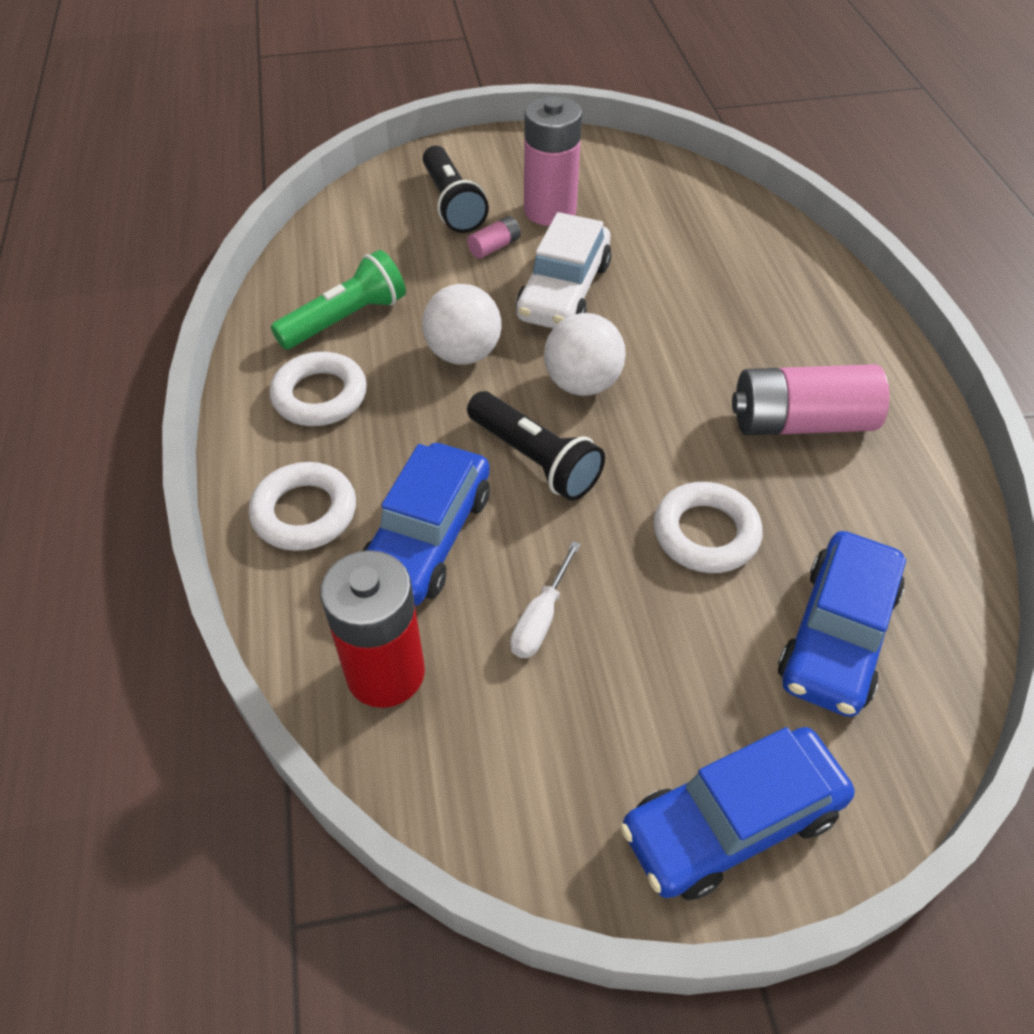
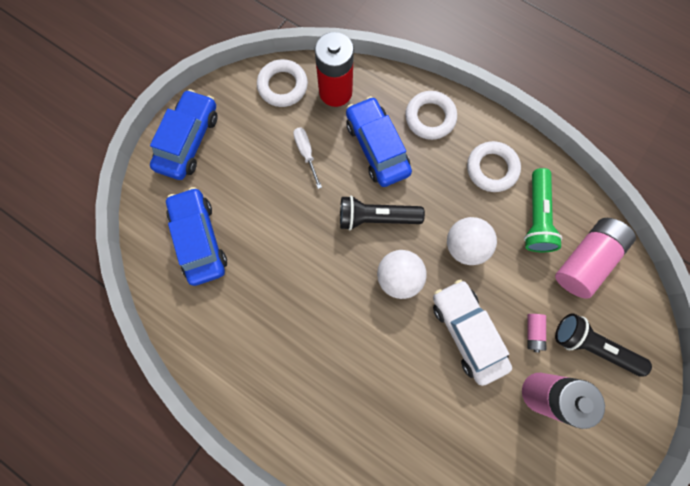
camera: 135 degrees right, 25 degrees up
white ring [654,482,762,573] -> white ring moved to [257,59,308,107]
pink battery [732,364,889,436] -> pink battery moved to [555,218,636,299]

